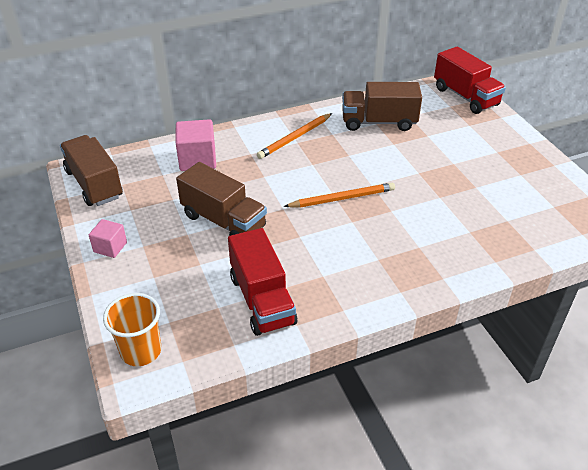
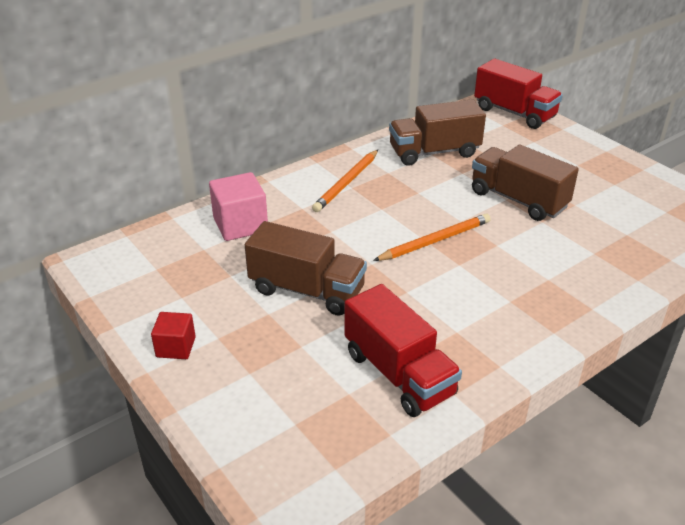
camera: 15 degrees left, 5 degrees down
brown truck [60,135,123,206] -> brown truck moved to [472,145,579,221]
pink cube [89,219,127,258] -> red cube [151,312,196,359]
orange cup [103,293,161,366] -> none

